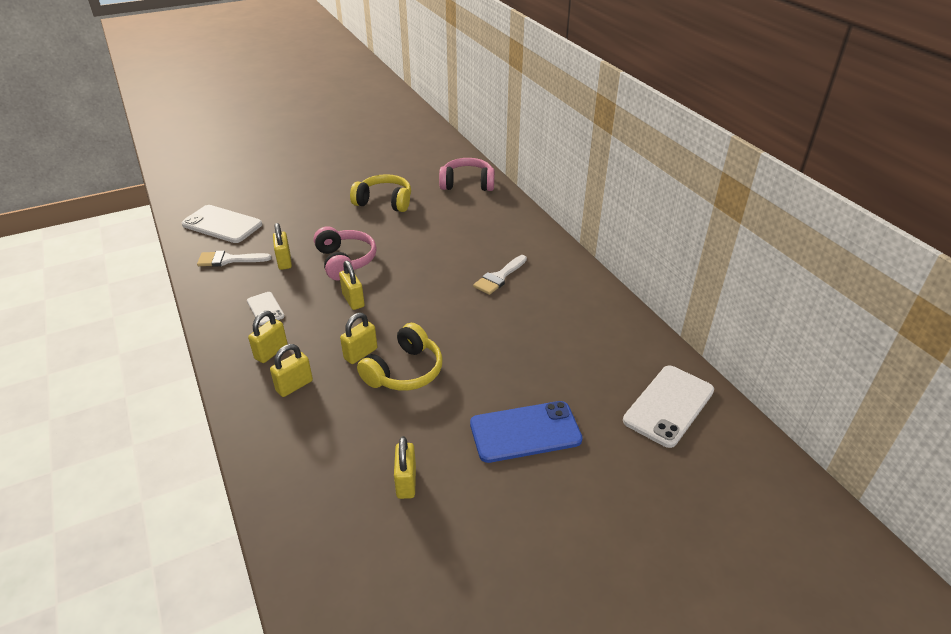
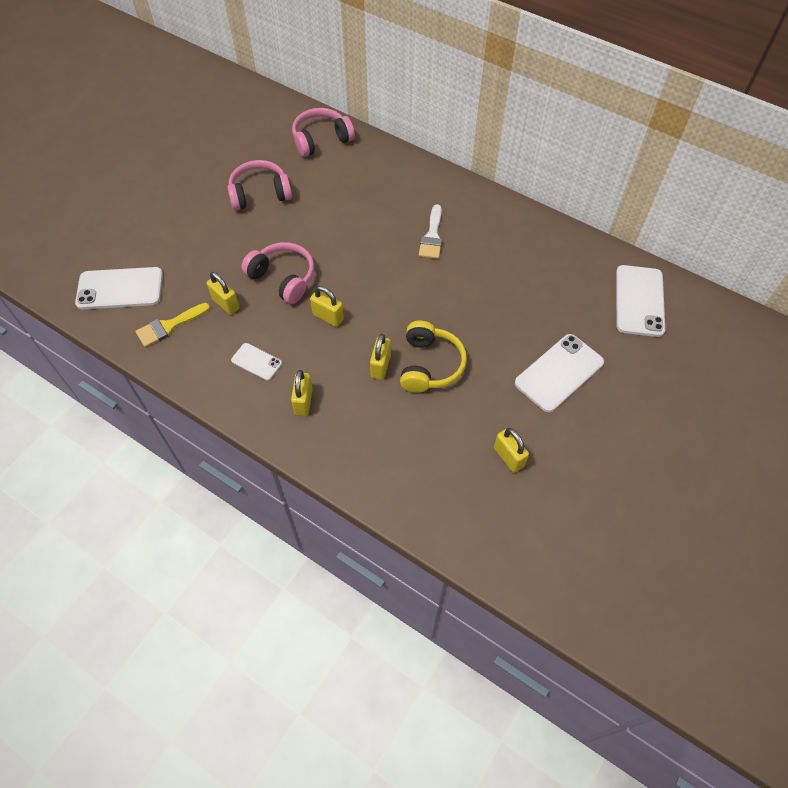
camera: 30 degrees left, 20 degrees up
white brush [197,251,271,267] -> yellow brush [136,303,210,347]
yellow padlock [270,344,313,397] -> none
yellow headphones [350,174,411,212] -> pink headphones [227,160,292,210]
blue phone [470,401,583,463] -> white phone [515,334,604,412]

